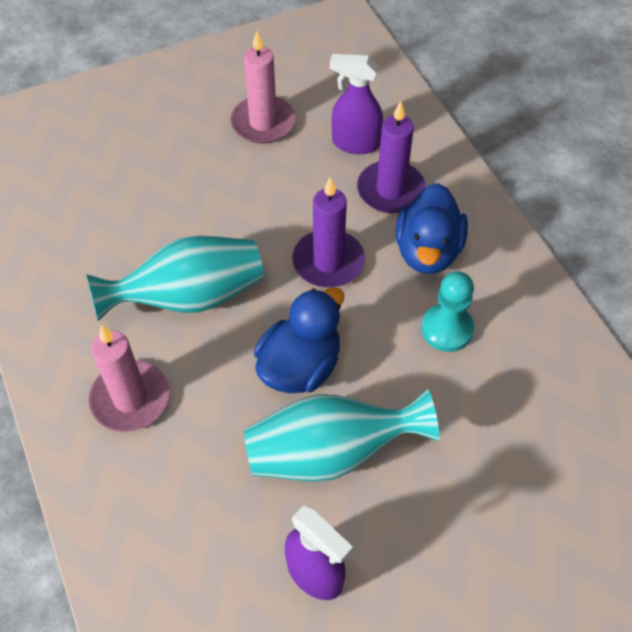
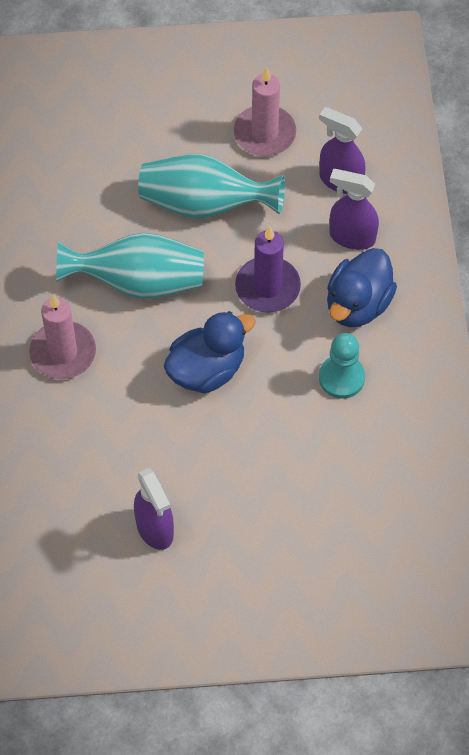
camera: 20 degrees right, 5 degrees up
turquoise vase [244,389,440,482] -> turquoise vase moved to [138,154,285,219]
purple candle [357,101,426,213] -> purple spray bottle [329,169,379,250]

